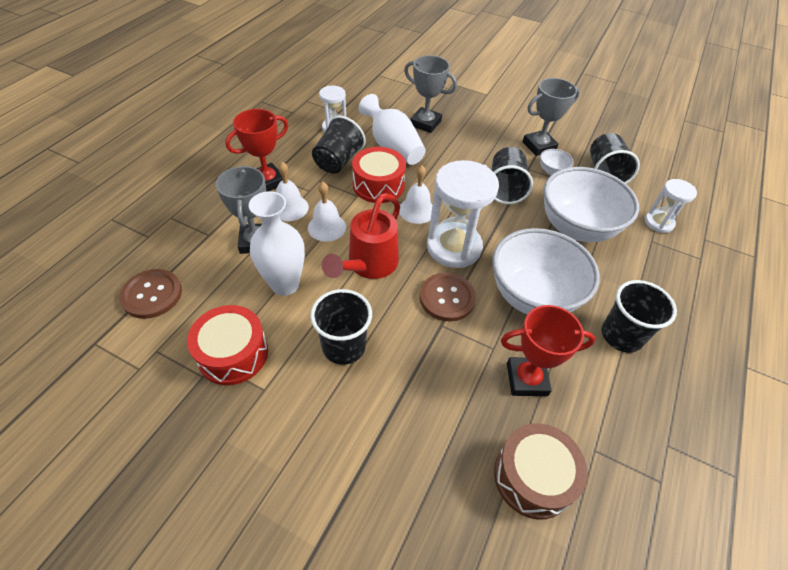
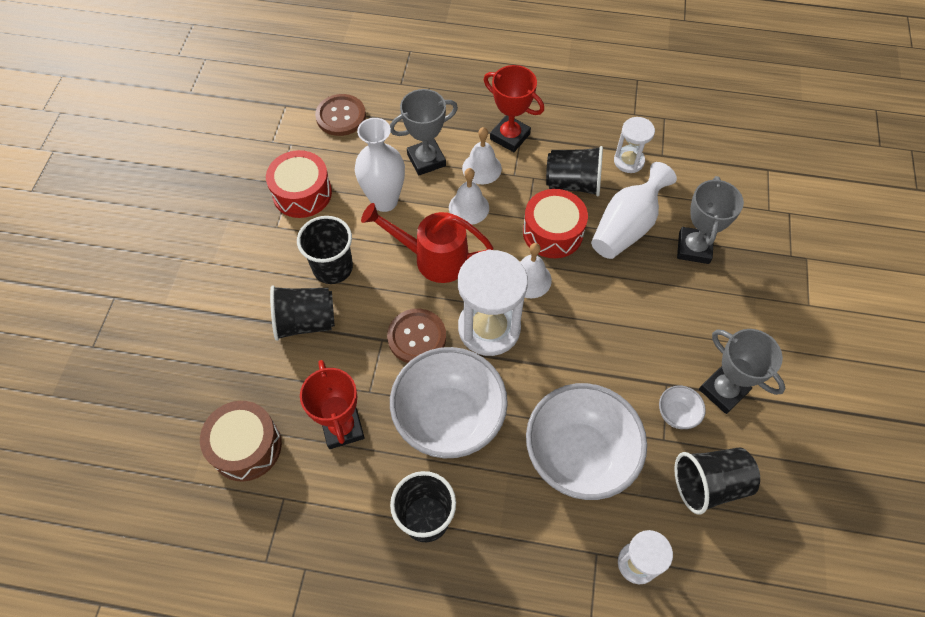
camera: 75 degrees right, 10 degrees up
black cup [492,147,533,204] -> black cup moved to [270,285,335,341]

